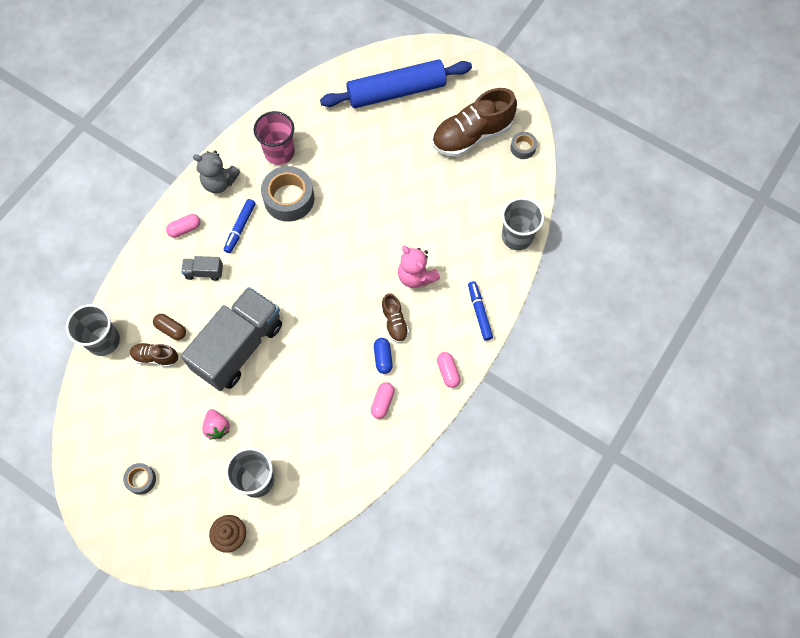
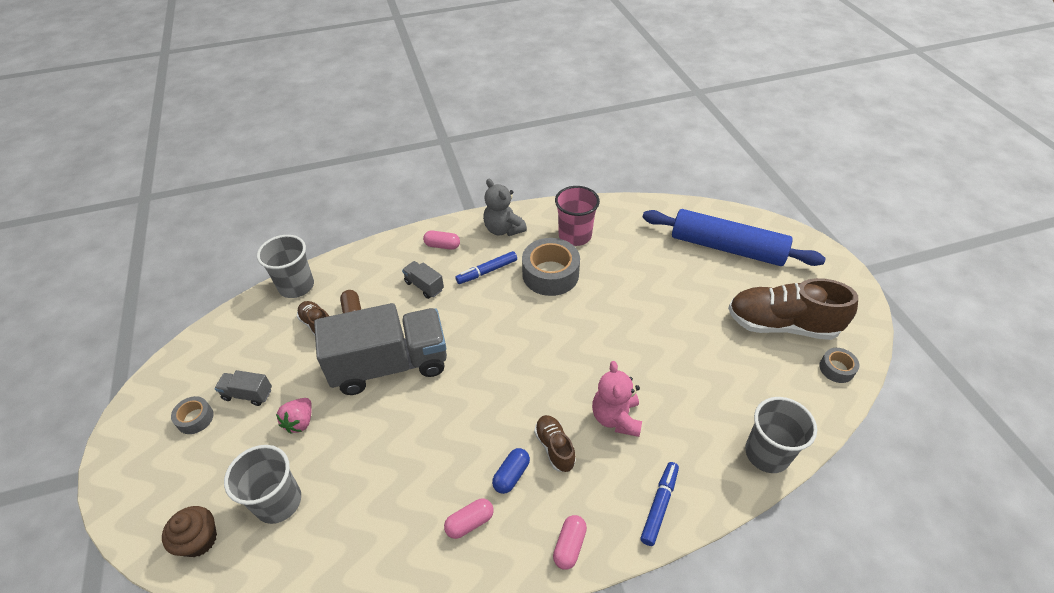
camera: 40 degrees right, 20 degrees down
brown shoe [381,293,409,343] -> brown shoe turned 135 degrees clockwise [534,415,576,472]
none -> grey truck [215,370,272,406]

